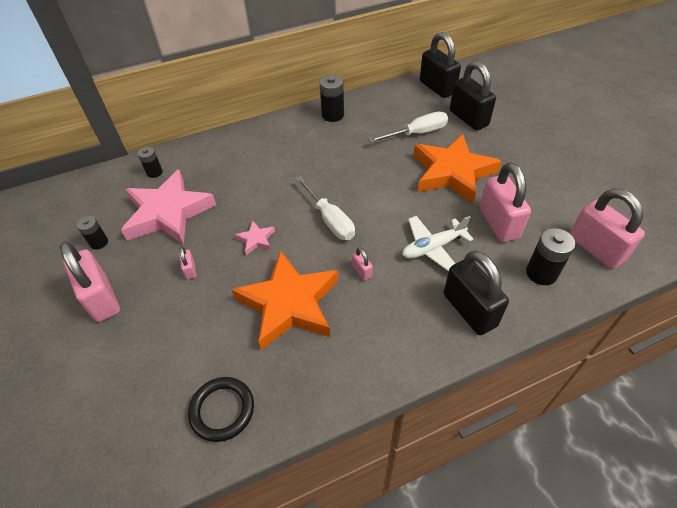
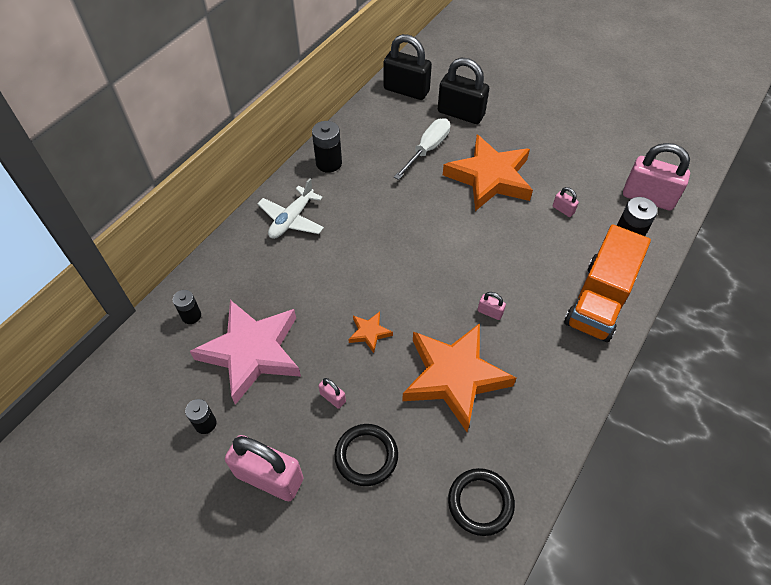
camera: 35 degrees left, 5 degrees up
pink star [235,221,275,255] -> orange star [348,311,393,353]
white screwdriver [296,176,355,240] -> none
white plane [402,216,474,272] -> white plane moved to [257,178,324,239]
black padlock [444,251,509,335] -> orange truck [564,224,651,342]
pink padlock [480,162,531,242] -> pink padlock [553,187,579,217], size x0.43
none -> black ring [334,424,398,486]

